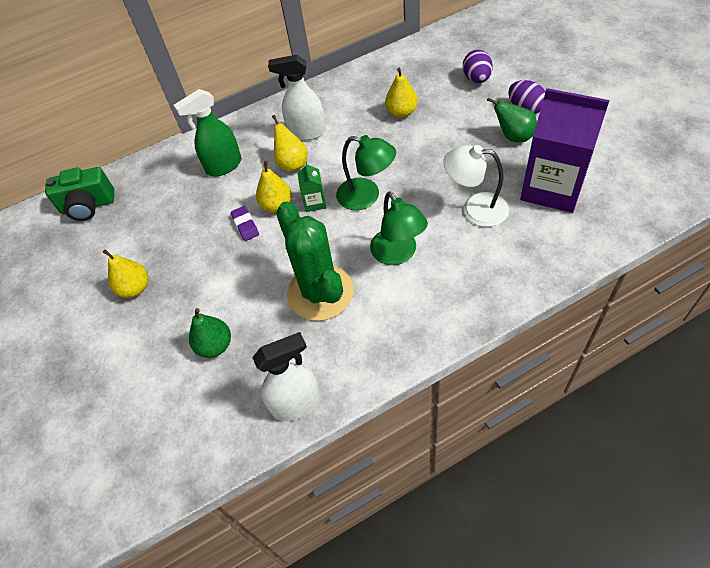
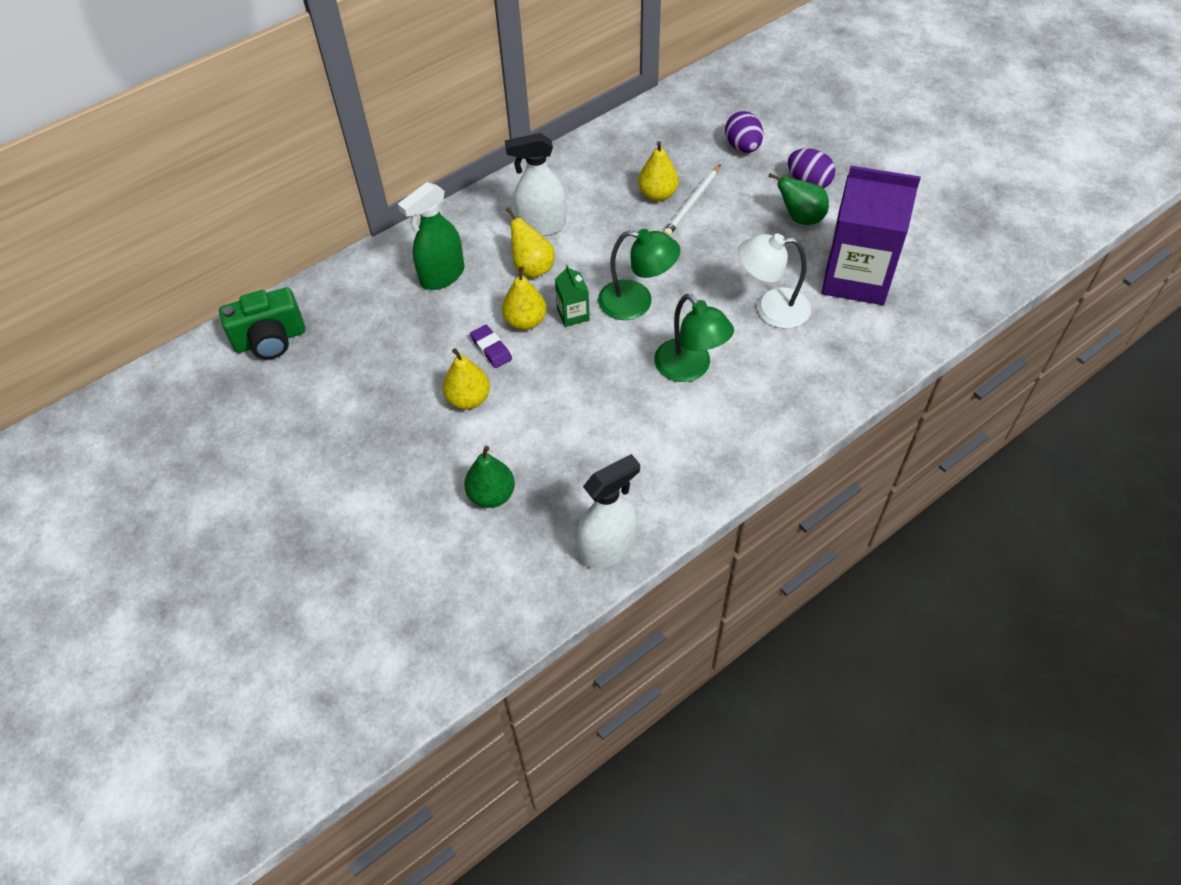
camera: 15 degrees left, 0 degrees up
yellow pear [103,249,148,298] -> yellow pear moved to [443,348,490,409]
green cactus [276,202,354,321] -> none
none -> white pencil [663,164,721,236]

